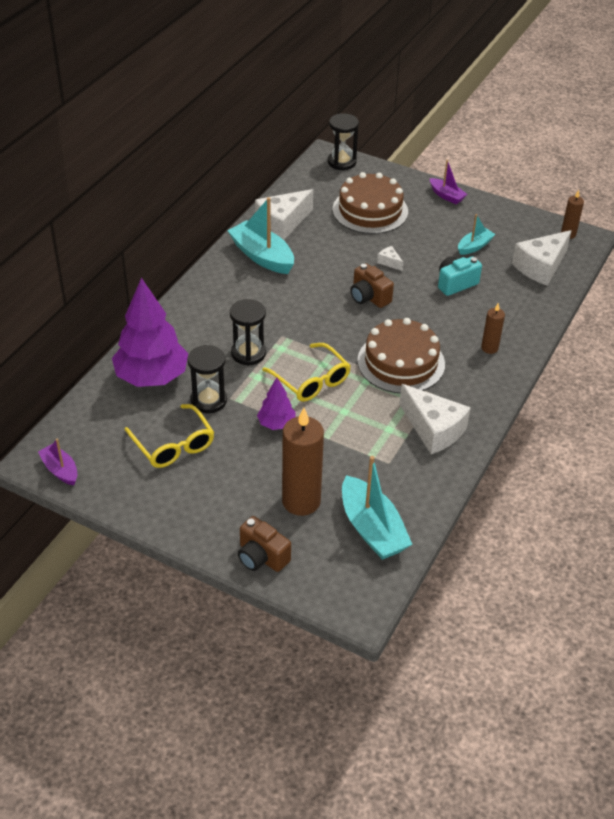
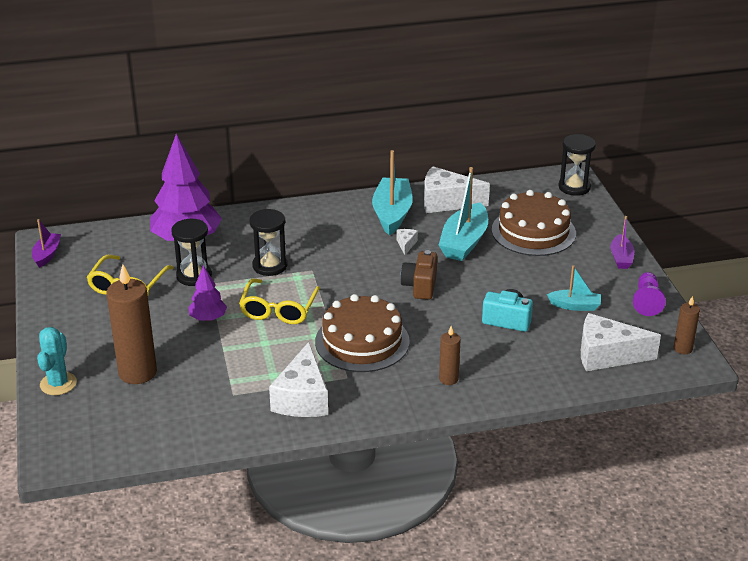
camera: 50 degrees right, 10 degrees down
brown camera [238,516,291,572] -> turquoise cactus [37,327,77,395]
turquoise boat [342,456,412,560] -> turquoise boat moved to [438,167,488,261]
white cheese [377,246,404,271] -> white cheese moved to [396,229,418,255]
none -> purple pawn [633,272,666,316]

